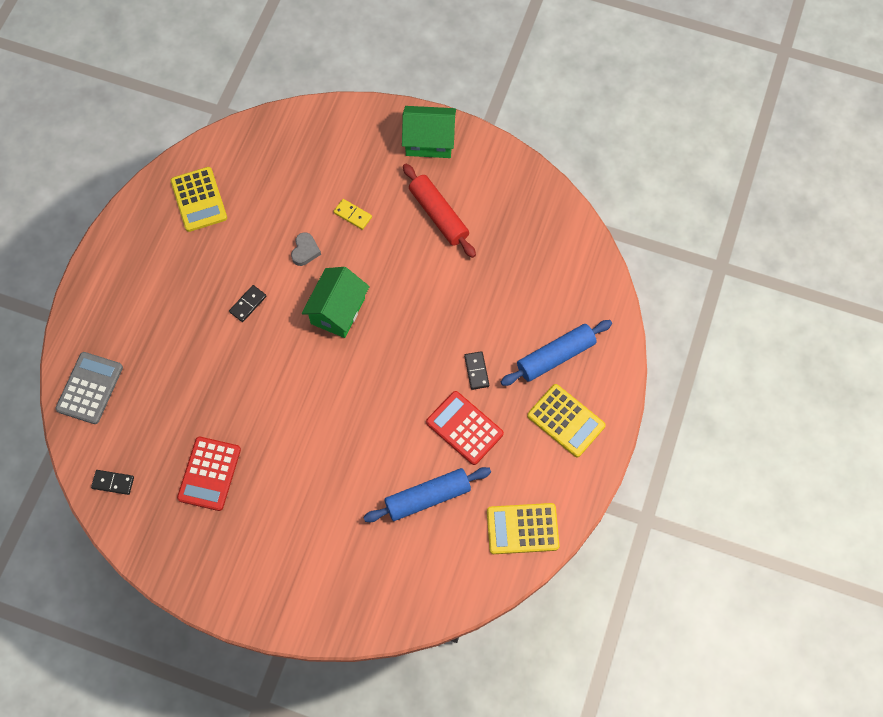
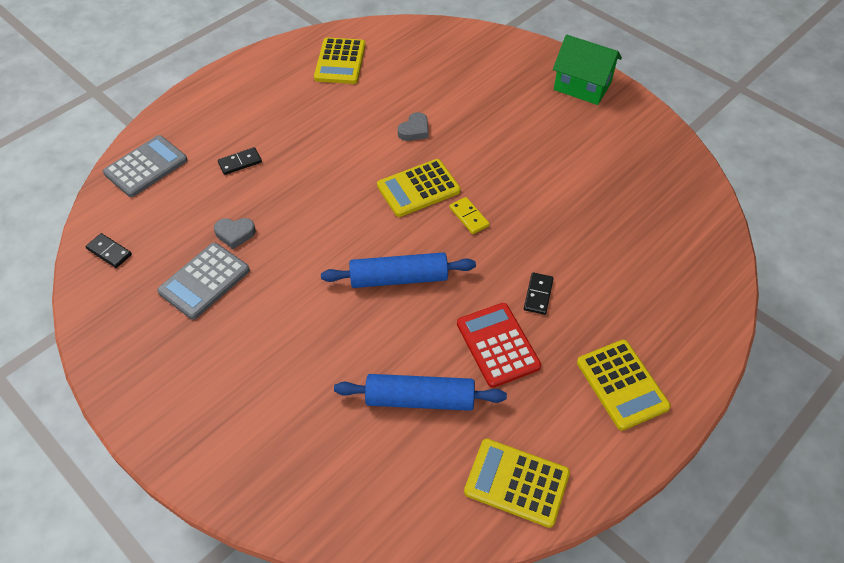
camera: 25 degrees right, 15 degrees down
red calculator [177,437,241,511] -> grey calculator [157,242,250,320]
black domino [229,285,267,322] -> black domino moved to [218,147,262,175]
green house [302,267,370,338] -> yellow calculator [377,159,461,217]
yellow domino [333,199,372,230] -> yellow domino moved to [449,197,490,234]
red rolling pin [403,164,476,258] -> none
blue rolling pin [501,320,612,386] -> blue rolling pin moved to [321,252,476,288]
none -> grey heart [214,218,256,249]

